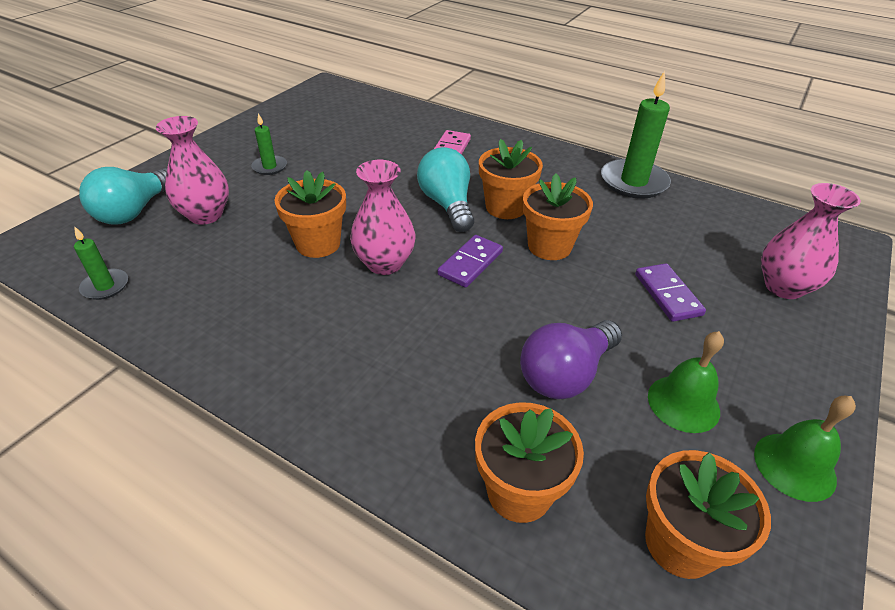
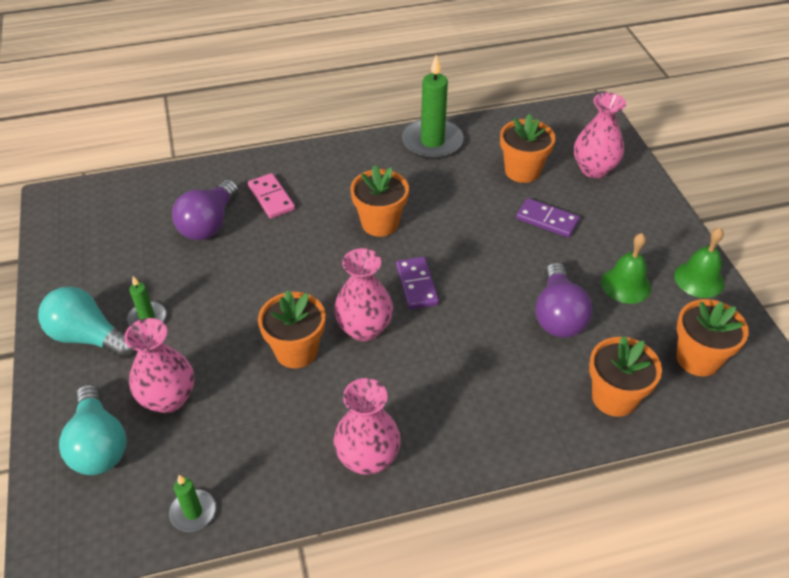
camera: 45 degrees left, 5 degrees up
turquoise light bulb [417,147,474,232] -> turquoise light bulb moved to [38,286,135,358]
orange flower pot [523,173,593,260] -> orange flower pot moved to [500,114,556,183]
none -> purple light bulb [172,180,239,240]
none -> pink vase [334,378,401,475]

